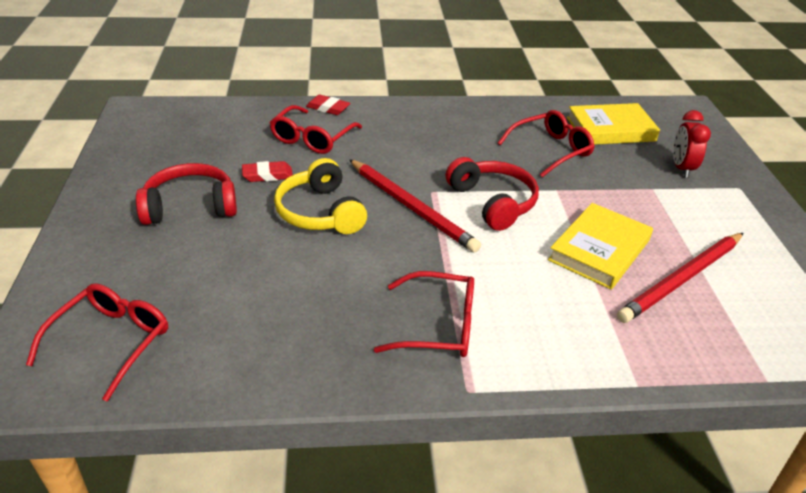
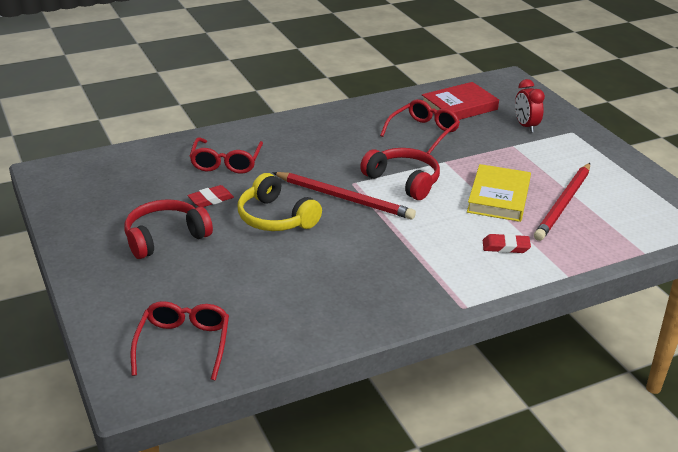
camera: 20 degrees left, 5 degrees down
red eraser [306,95,350,115] -> red eraser moved to [483,234,531,253]
red glasses [373,271,474,357] -> none
yellow book [567,103,660,145] -> red book [422,82,499,120]

